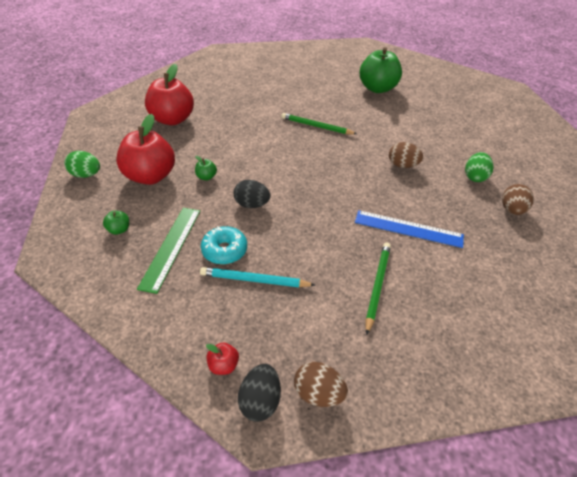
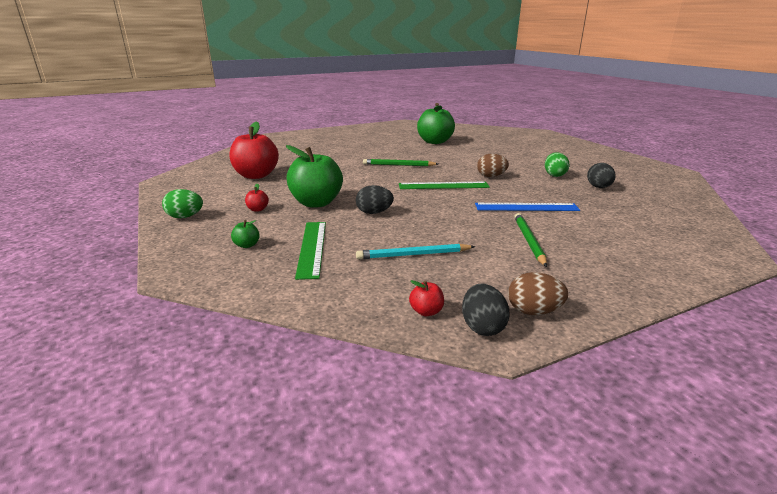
camera: 15 degrees left, 20 degrees down
red apple [116,114,175,185] -> red apple [245,183,269,212], size x0.40
green apple [195,156,217,180] -> green apple [286,145,343,208], size x2.49
turquoise donut [201,226,247,265] -> none
brown egg [502,184,534,215] -> black egg [587,163,616,188]
none -> green ruler [399,182,490,189]

